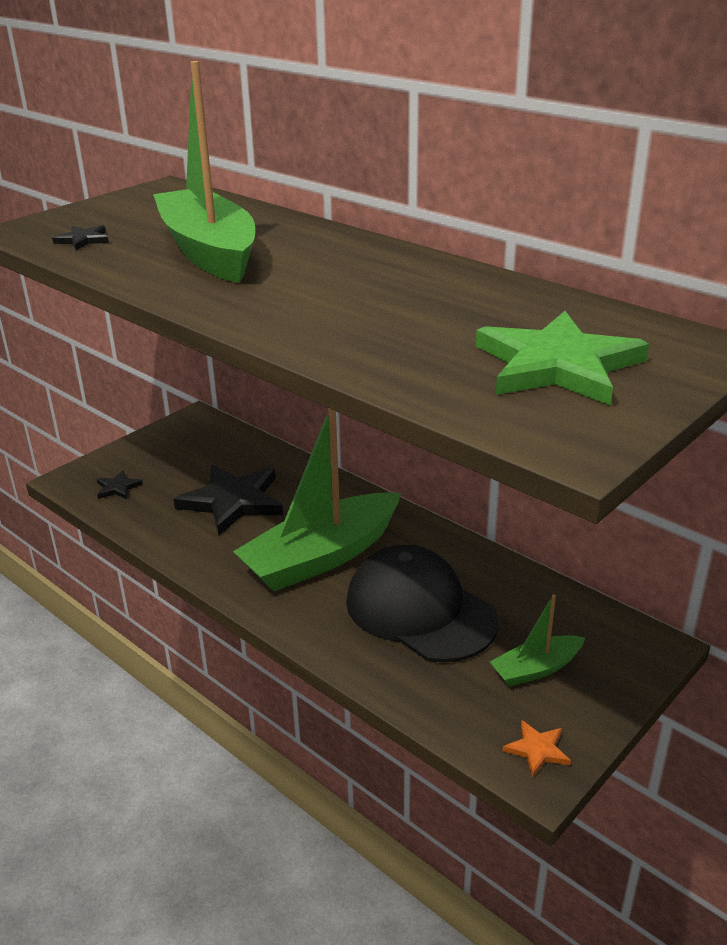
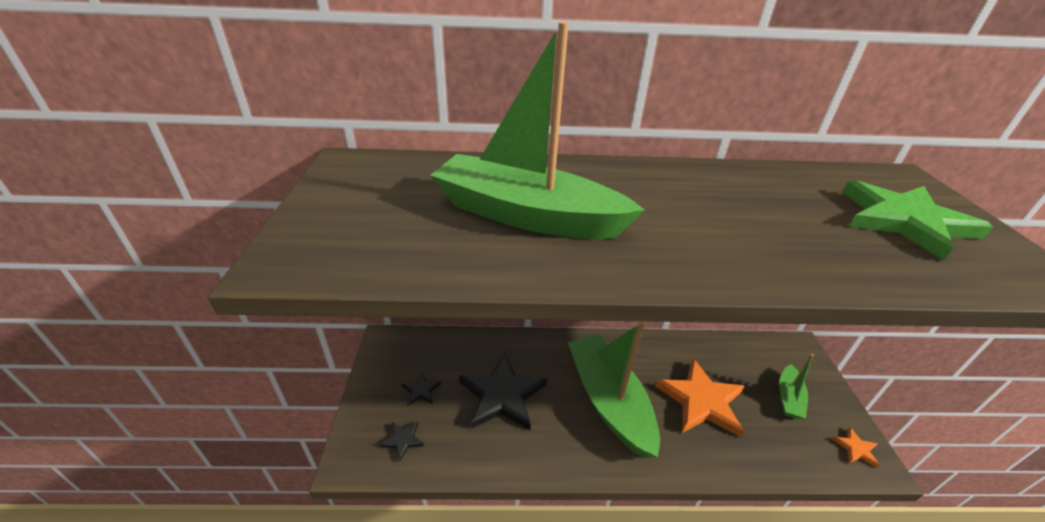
camera: 45 degrees left, 5 degrees up
black star [52,225,109,250] -> black star moved to [401,372,441,406]
green boat [233,408,401,592] -> green boat turned 150 degrees clockwise [568,323,660,458]
black cap [346,545,499,662] -> orange star [655,359,745,437]

